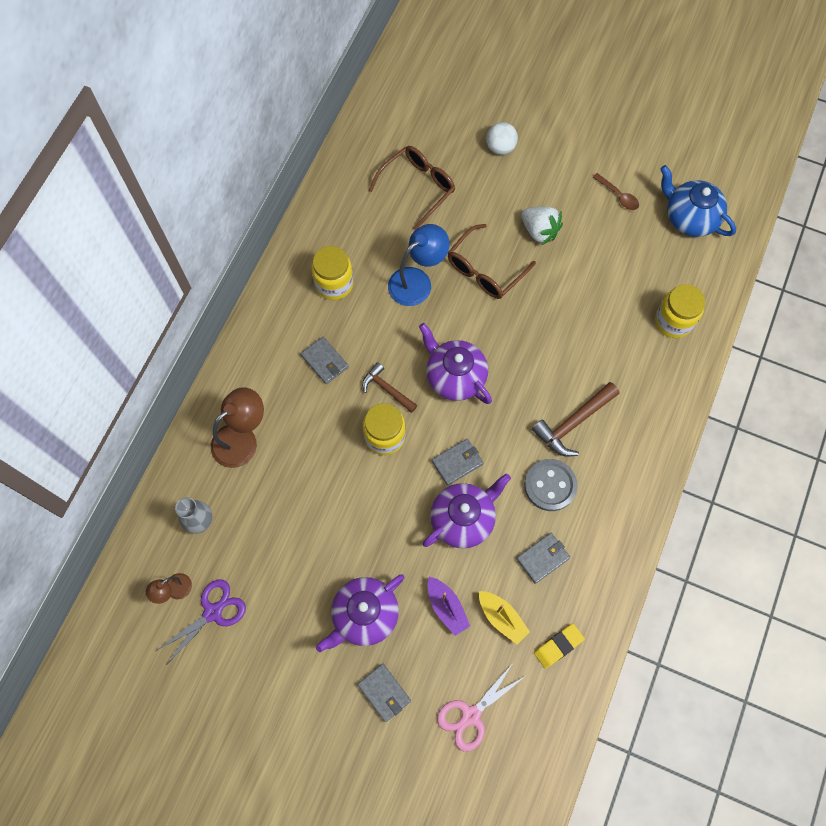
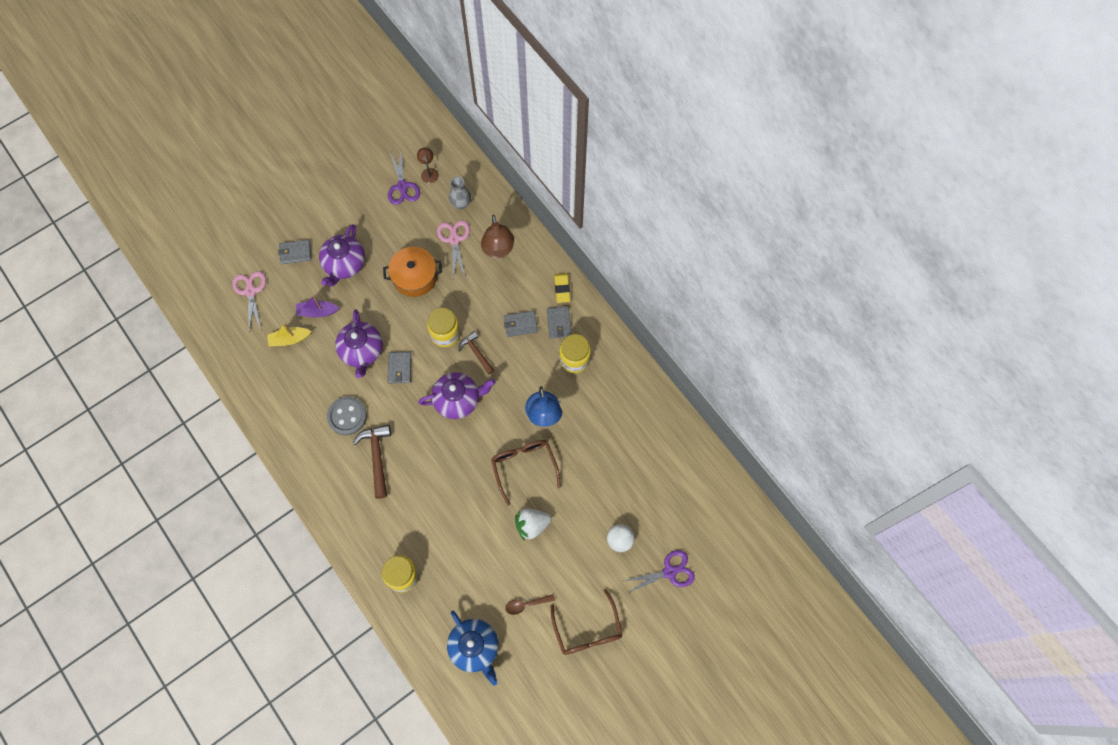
camera: 120 degrees right, 0 degrees up
purple teapot [316,574,404,652] -> purple teapot turned 150 degrees counterclockwise [319,224,365,286]
brown hammer [362,362,417,413] -> brown hammer turned 105 degrees counterclockwise [459,331,494,374]
brown glasses [369,146,455,230] -> brown glasses moved to [551,589,623,655]
grey wallet [516,533,570,584] -> grey wallet moved to [547,306,572,339]
yellow eraser [534,624,585,669] -> yellow eraser moved to [554,273,571,303]
blue teapot [660,165,736,237] -> blue teapot turned 75 degrees clockwise [447,611,499,686]
none -> orange pot [383,247,442,297]
none -> pink scissors [437,220,470,278]
none -> purple scissors [623,550,695,593]

